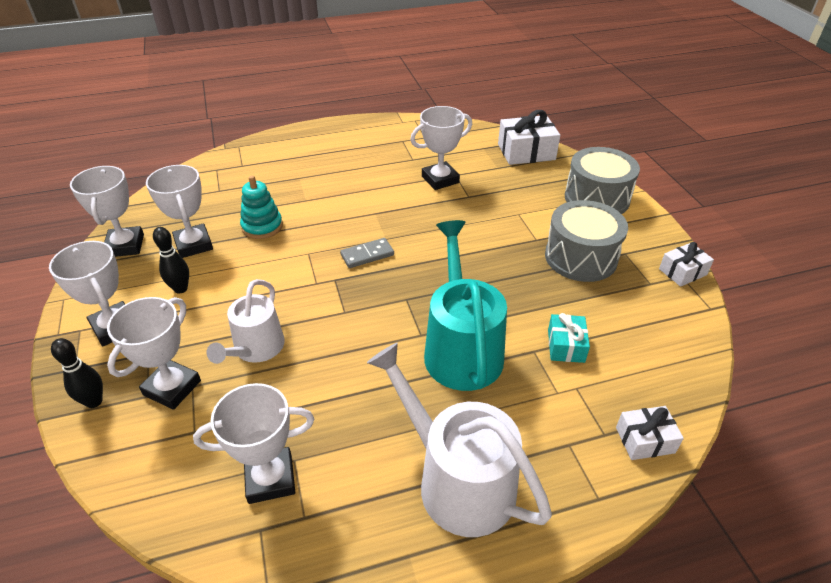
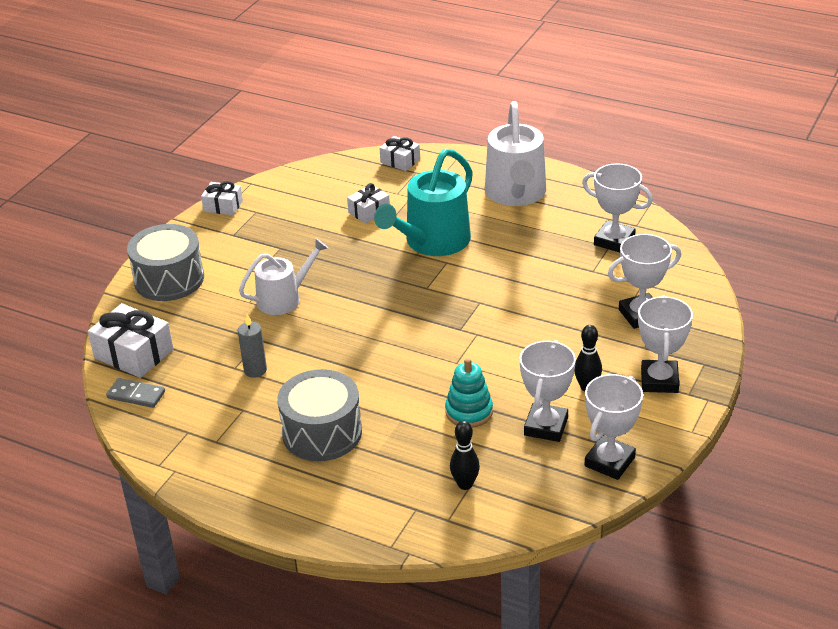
camera: 135 degrees left, 5 degrees down
black bowling pin [51,338,103,408] -> black bowling pin moved to [450,421,480,490]
white watering can [207,279,285,364] -> white watering can moved to [239,238,328,315]
grey domino [340,238,394,268] -> grey domino moved to [106,378,165,408]
white trophy [410,106,472,190] -> grey candle [238,314,267,378]
grey drum [545,200,628,282] -> grey drum moved to [277,369,362,461]
turquoise gift [548,313,590,363] -> white gift [347,183,390,224]

